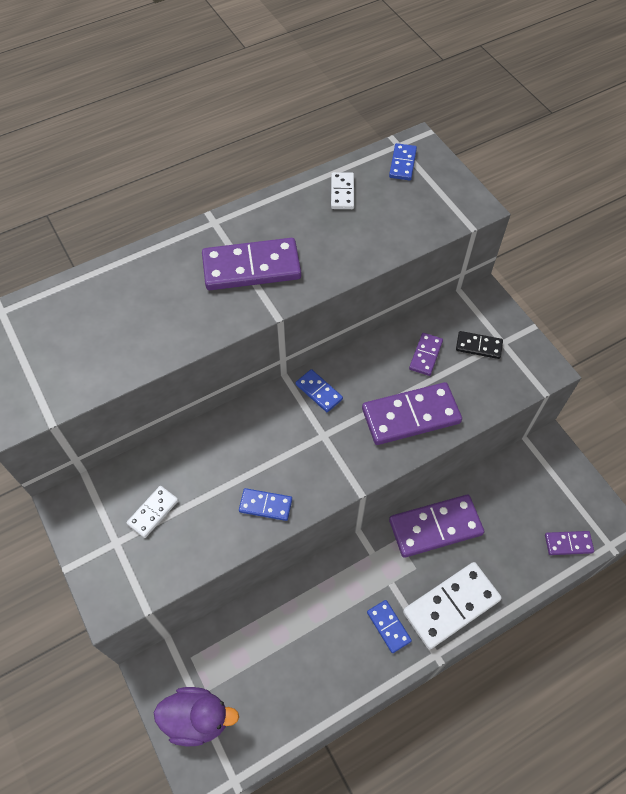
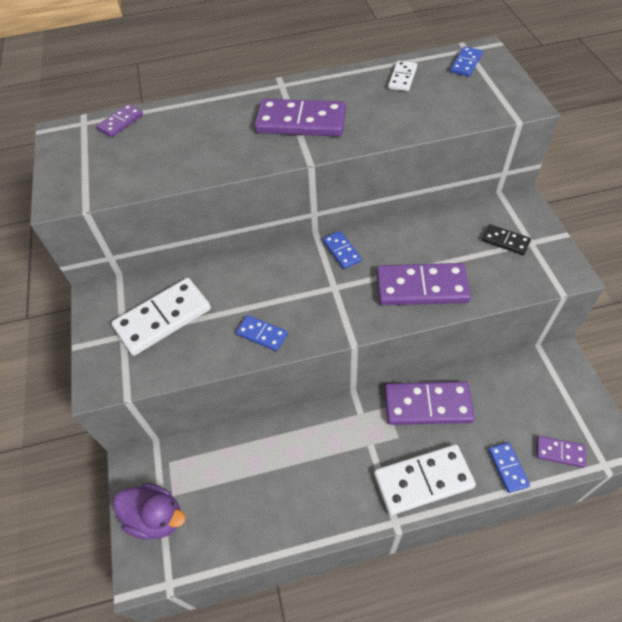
camera: 20 degrees right, 5 degrees down
white domino [127,486,179,538] -> white domino [111,278,211,356], size x1.94
blue domino [367,600,412,653] -> blue domino moved to [488,442,530,493]
purple domino [409,333,443,376] -> purple domino moved to [96,104,143,137]

